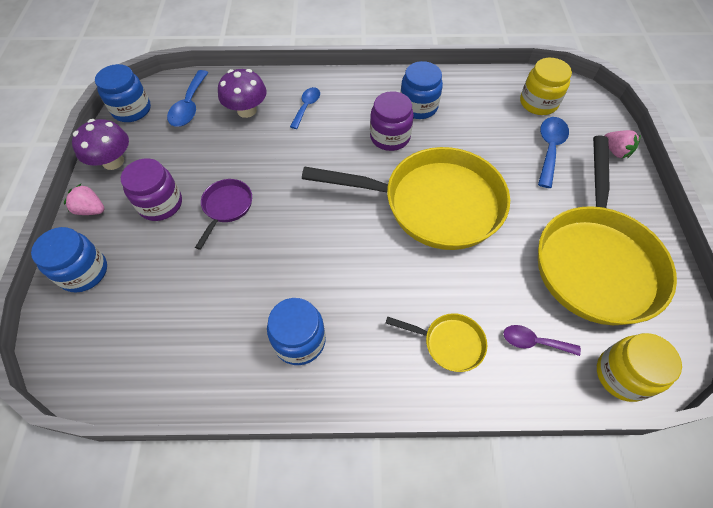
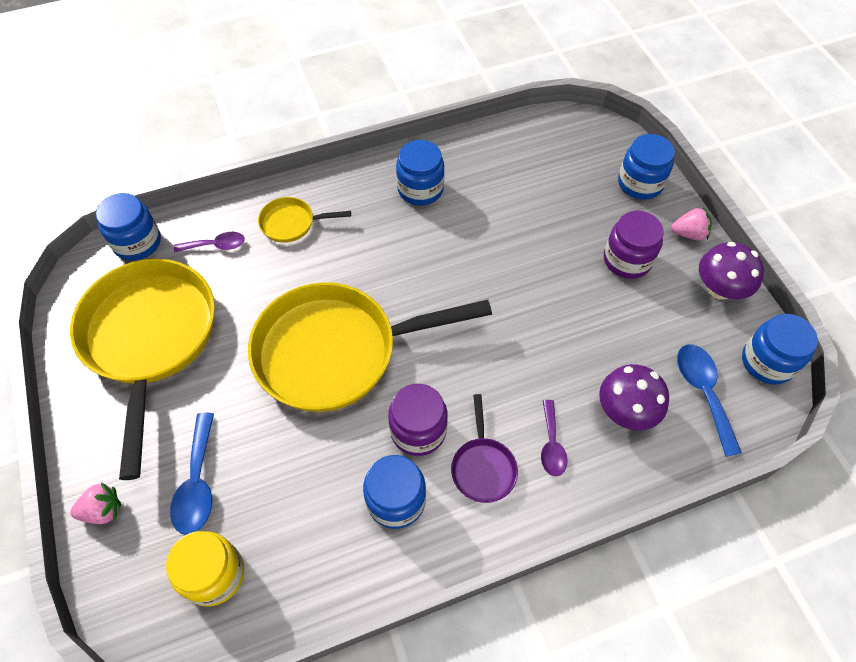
camera: 160 degrees right, 0 degrees up
purple pan [195,179,252,250] -> purple pan moved to [451,394,518,503]
blue spoon [290,87,320,129] -> purple spoon [541,400,567,476]
yellow jar [597,333,682,402] -> blue jar [96,193,161,261]
pink strawberry [605,130,641,158] -> pink strawberry turned 135 degrees clockwise [70,482,121,524]

